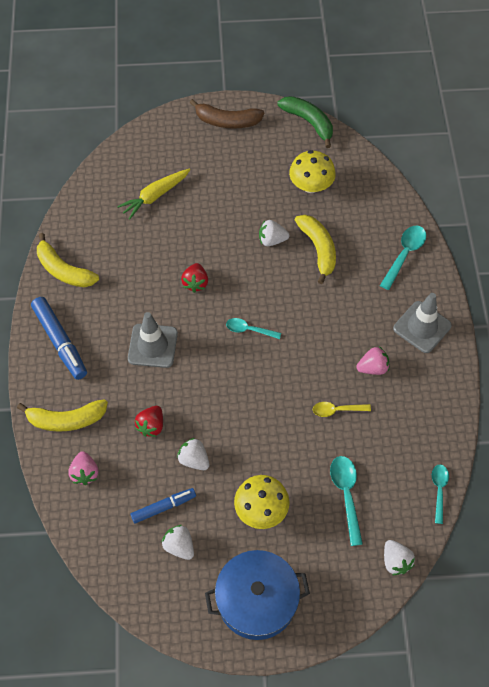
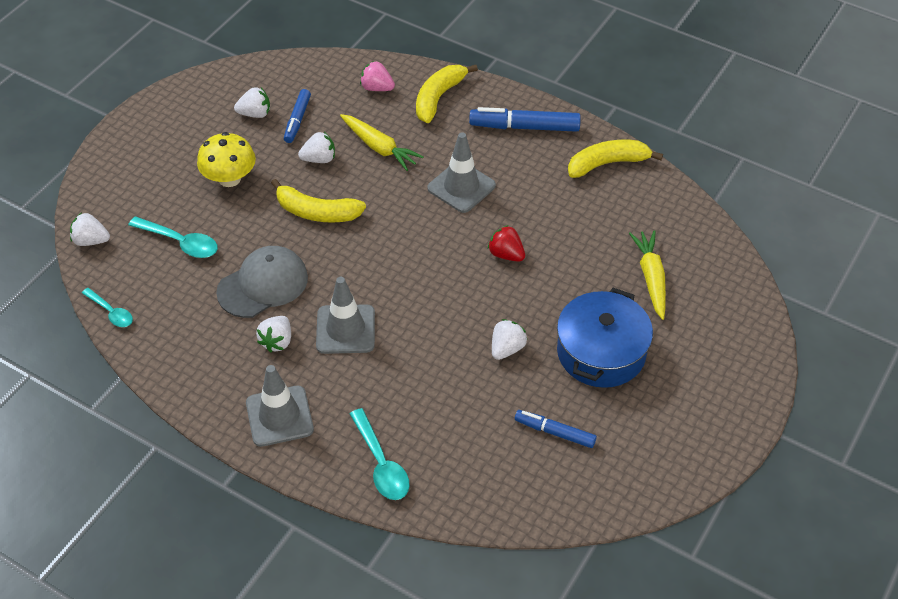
camera: 125 degrees right, 10 degrees down
red strawberry [135,406,163,437] -> yellow carrot [340,114,424,171]
brown banana [189,99,264,129] -> none
blue pot [205,550,310,640] -> blue pot moved to [557,288,653,388]
turquoise spoon [226,318,281,339] -> none
green banana [277,96,333,148] -> none
yellow mushroom [289,150,336,193] -> blue marker [515,410,597,448]
yellow banana [295,215,336,284] -> yellow banana moved to [271,179,366,223]
yellow spoon [313,402,371,417] -> grey cap [216,246,308,318]
pink strawberry [356,347,389,375] -> white strawberry [256,316,291,353]
none -> grey traffic cone [316,277,375,354]

